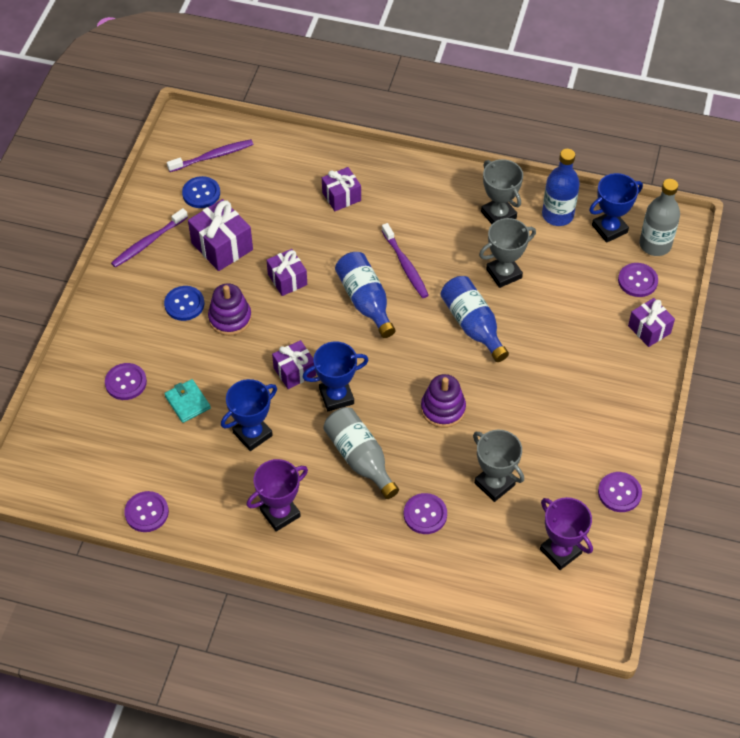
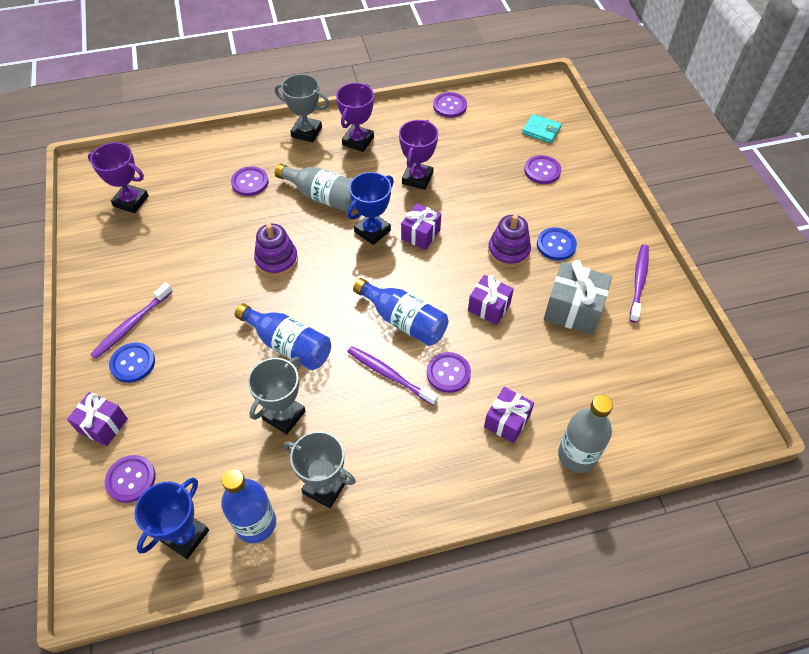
camera: 150 degrees right, 0 degrees up
turquoise wallet [164,379,211,423] -> turquoise wallet moved to [522,114,562,144]
purple toothbrush [167,139,253,172] -> purple toothbrush moved to [91,282,173,359]
blue button [182,176,220,208] -> blue button moved to [109,342,155,383]
purple gift [188,199,253,271] -> grey gift [544,260,612,335]
blue trophy [221,379,277,451] -> purple trophy [399,120,438,190]
grey trophy [473,430,524,502] -> grey trophy moved to [275,74,329,142]
purple button [598,472,642,512] -> purple button moved to [427,352,471,393]
grey bottle [639,179,680,256] -> grey bottle moved to [558,395,613,473]

